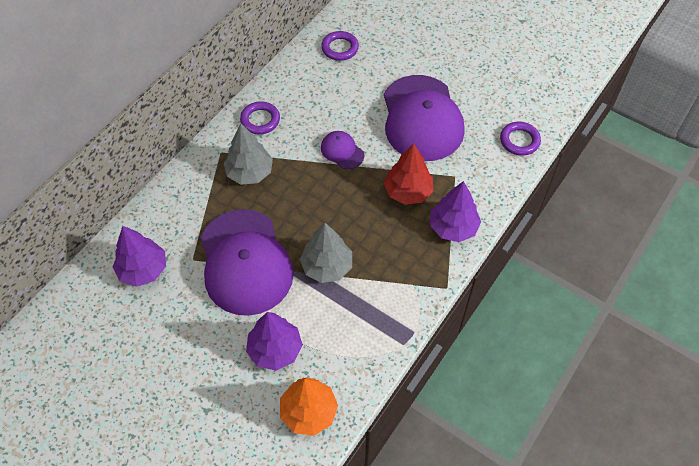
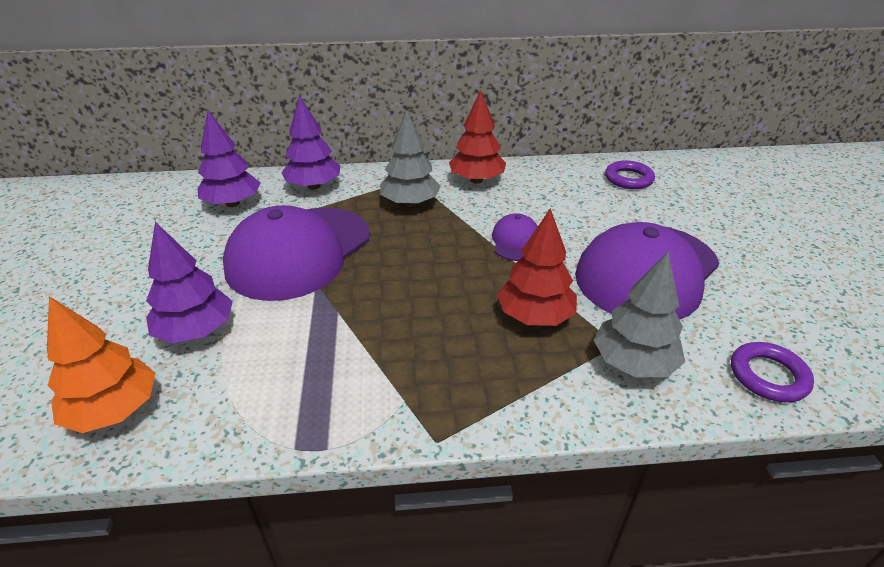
camera: 50 degrees right, 20 degrees down
purple ring [240,101,280,134] -> red tree [449,91,506,184]
grey tree [300,223,352,283] -> grey tree moved to [594,252,685,377]
purple tree [430,181,481,242] -> purple tree moved to [282,95,340,190]

